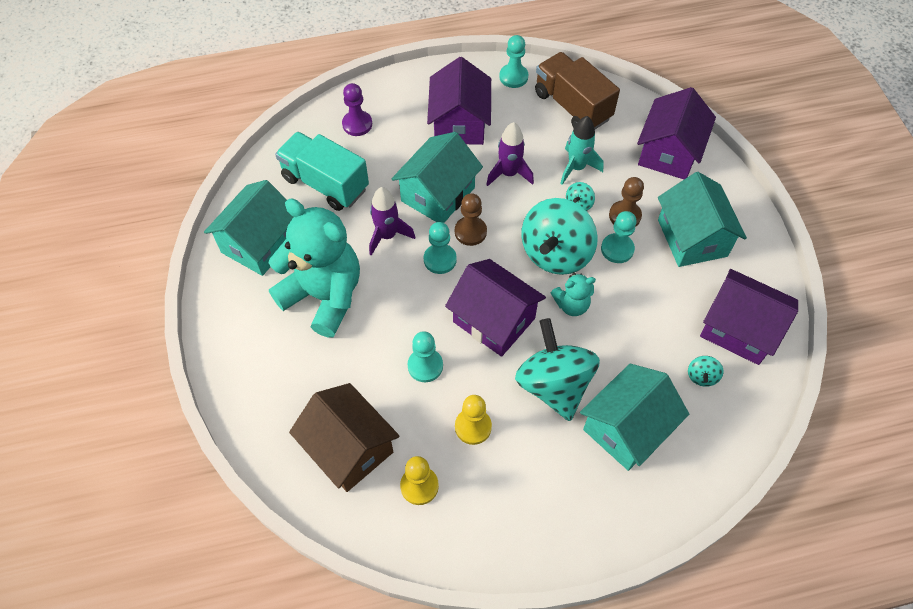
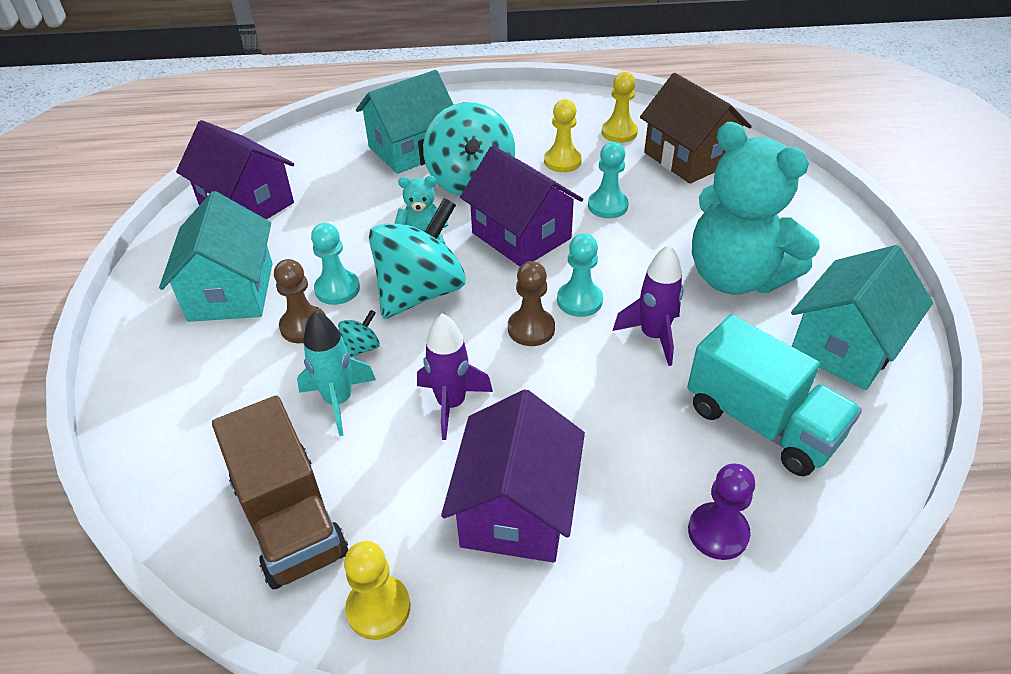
camera: 170 degrees left, 15 degrees down
turquoise house [392,132,483,223] -> none
turquoise pawn [499,35,528,88] -> yellow pawn [344,541,410,640]
purple house [637,87,716,179] -> none
turquoise spinning top [688,356,723,387] -> none

